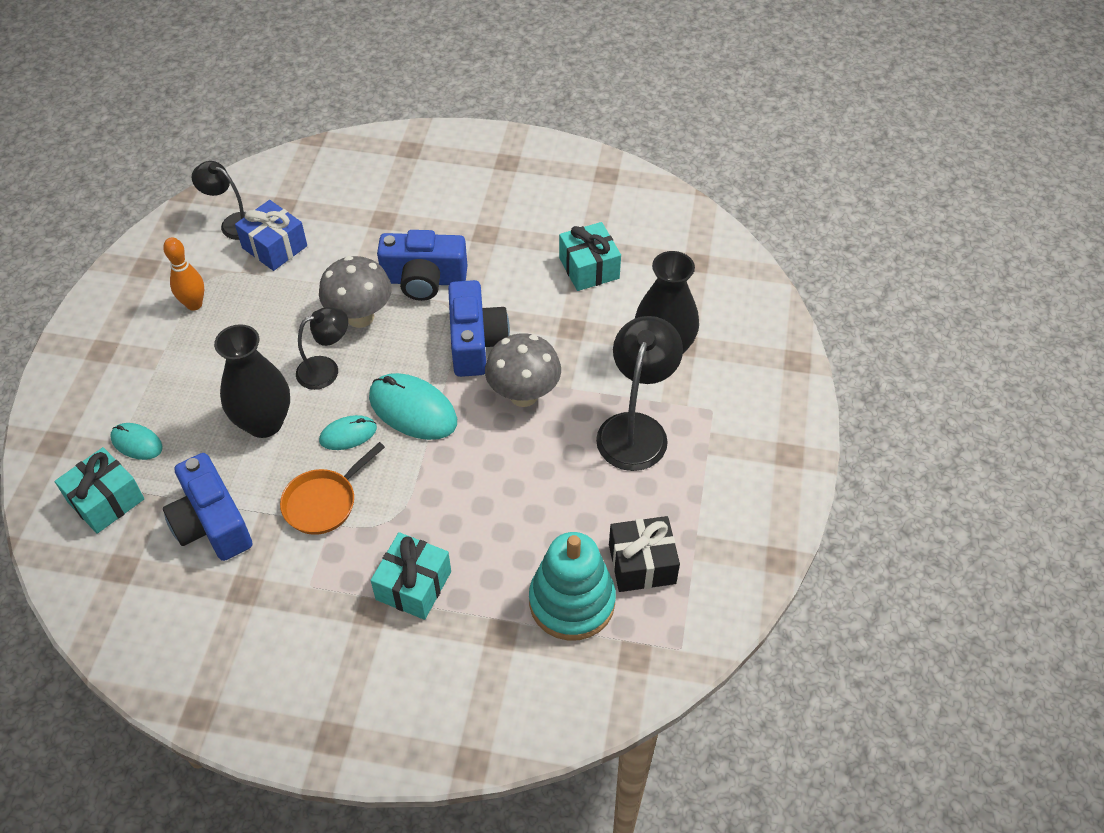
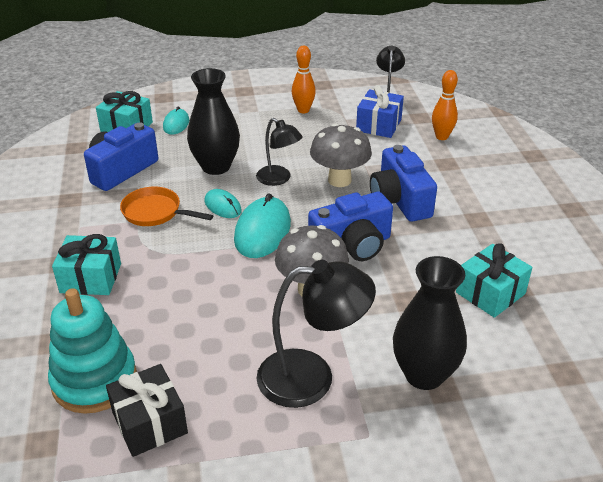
camera: 70 degrees right, 15 degrees down
none -> orange bowling pin [432,70,458,140]

